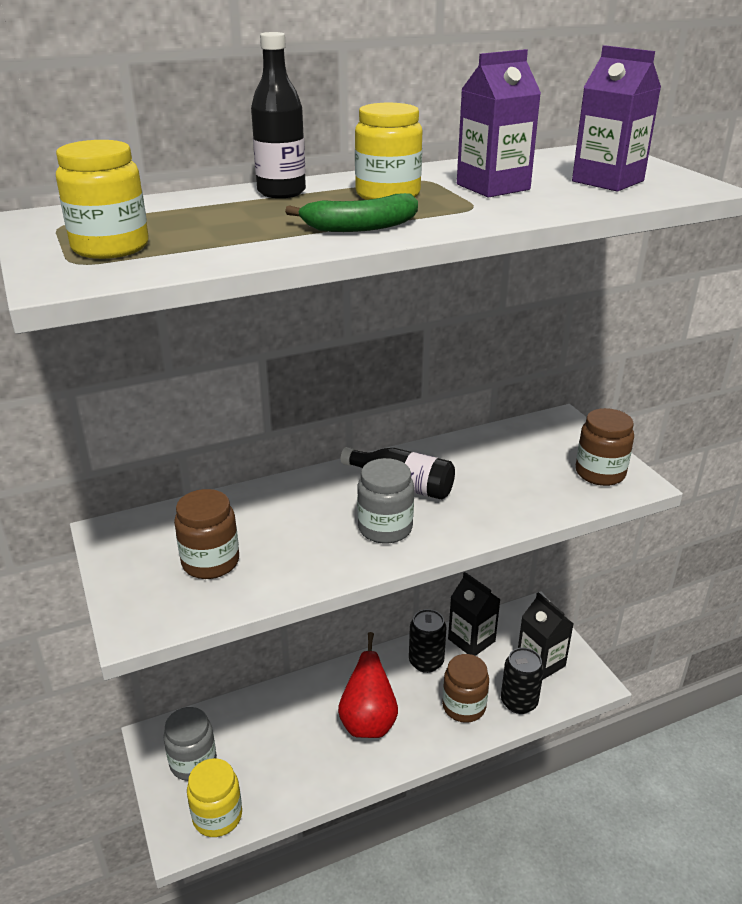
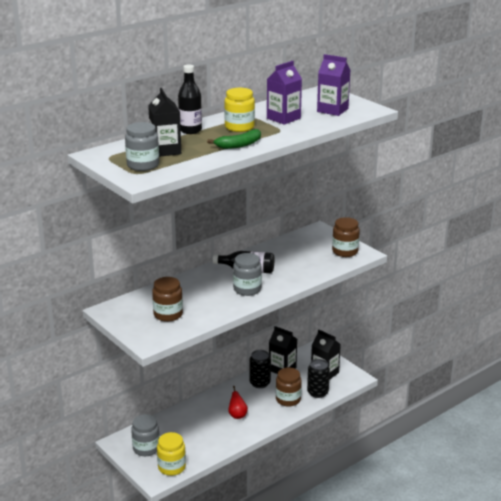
camera: 15 degrees left, 5 degrees down
yellow jar [56,140,149,259] -> grey jar [125,122,159,171]
red pear [338,632,398,738] -> red pear [228,386,248,419], size x0.57
none -> black carton [148,88,181,157]

